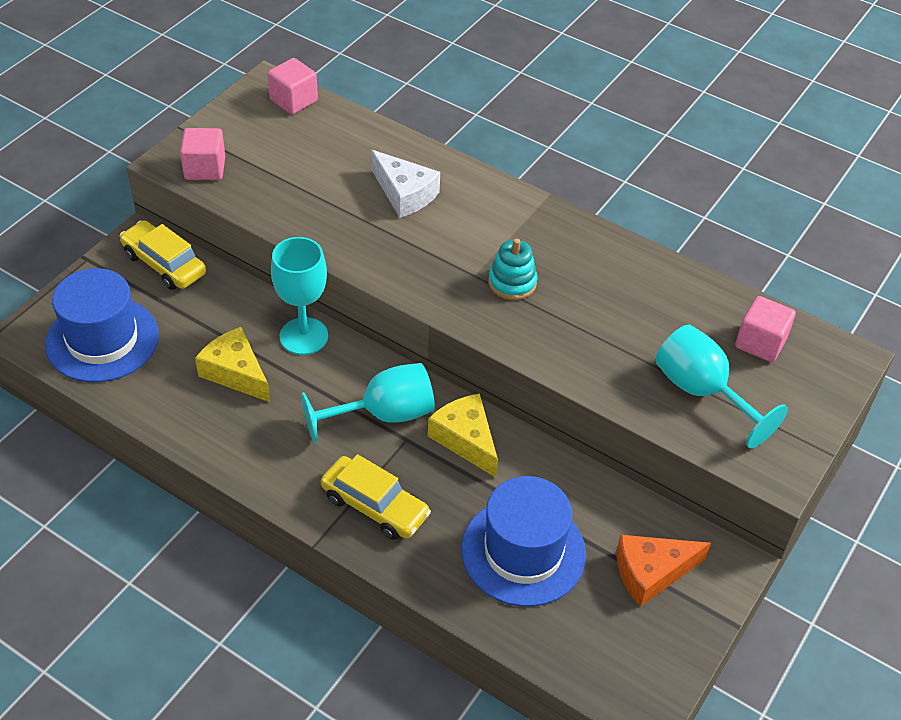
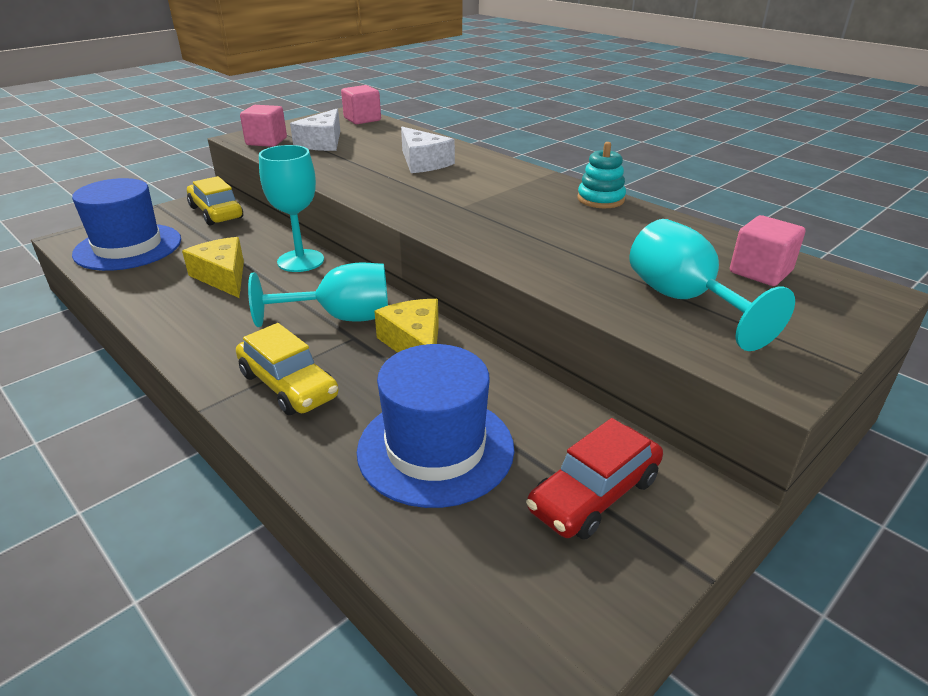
camera: 15 degrees right, 15 degrees down
turquoise stacking toy [488,238,538,300] -> turquoise stacking toy moved to [577,142,626,208]
orange cheese [616,535,711,607] -> red car [526,418,663,540]
none -> white cheese [290,108,340,151]

